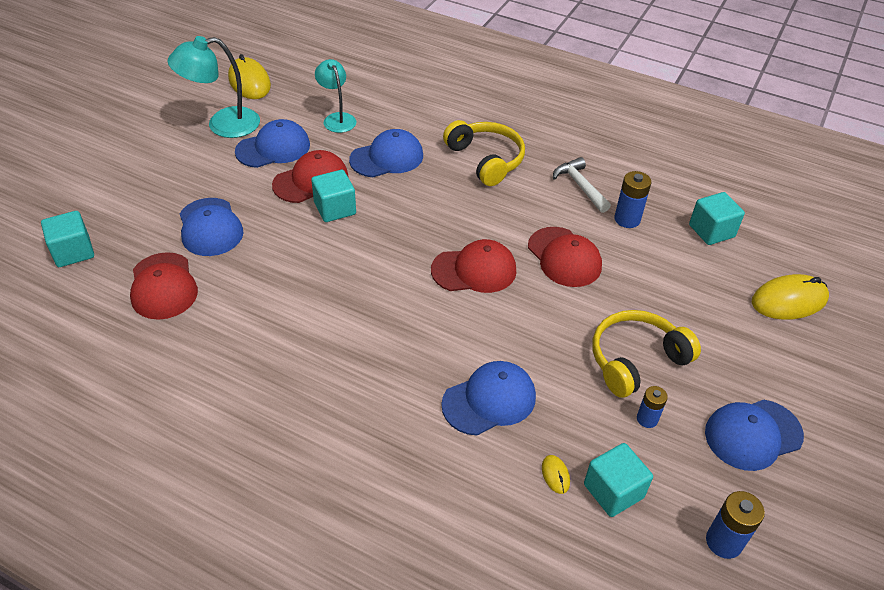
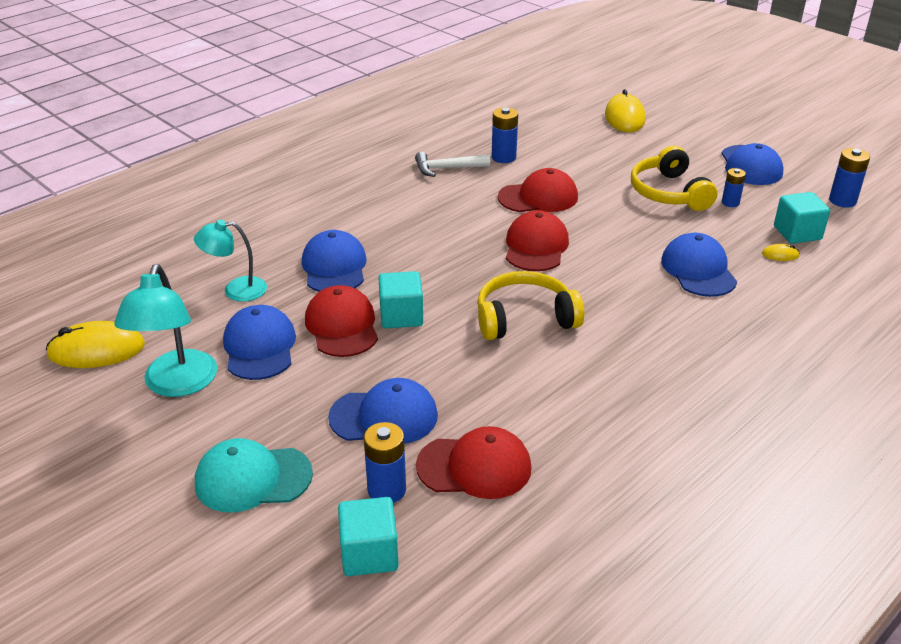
camera: 70 degrees left, 10 degrees down
yellow headphones [443,120,525,186] -> yellow headphones moved to [477,271,584,340]
turquoise cube [689,192,745,245] -> none
none -> turquoise cap [195,438,313,512]
none -> blue battery [364,422,406,503]

